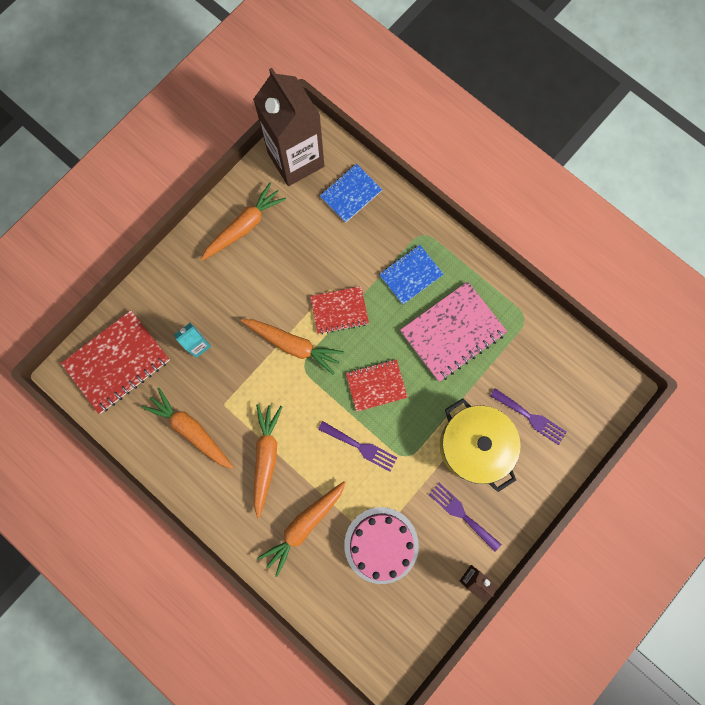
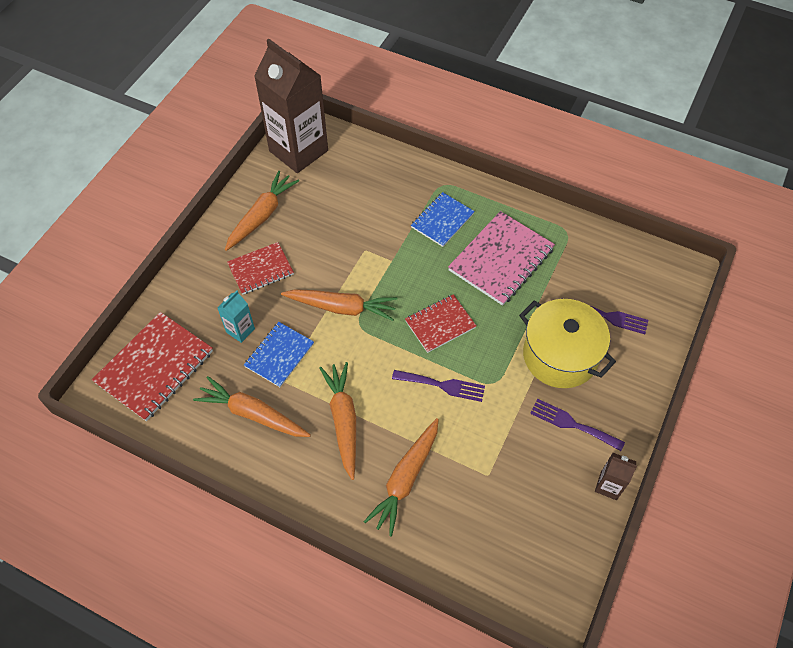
camera: 15 degrees left, 20 degrees down
red notebook [310,286,369,334] -> red notebook moved to [227,242,294,295]
blue notebook [320,164,382,223] -> blue notebook moved to [244,322,314,387]
pink cake [344,507,419,584] -> none

